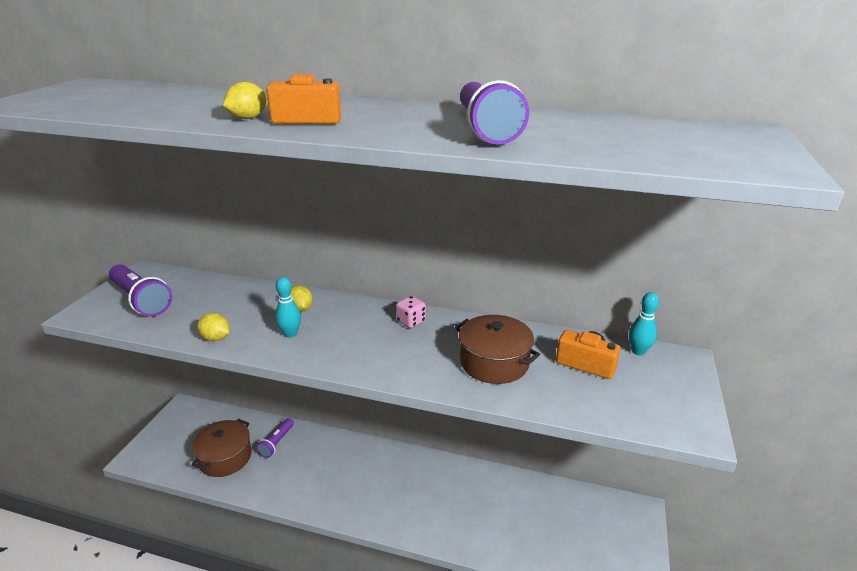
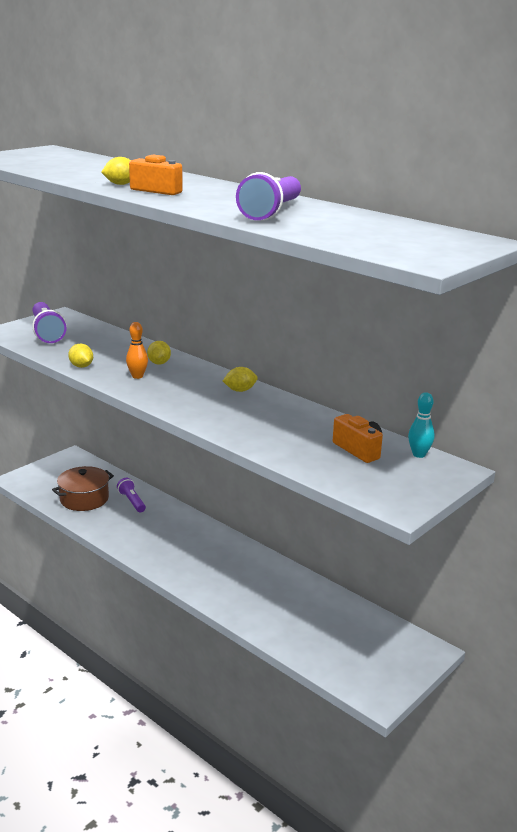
camera: 25 degrees right, 5 degrees down
purple flashlight [256,418,294,458] -> purple flashlight turned 105 degrees clockwise [117,478,146,512]
turquoise bowling pin [275,277,301,338] -> orange bowling pin [126,322,148,379]
pink dice [396,296,426,328] -> yellow lemon [223,367,257,392]
brown pot [455,315,540,384] -> none

